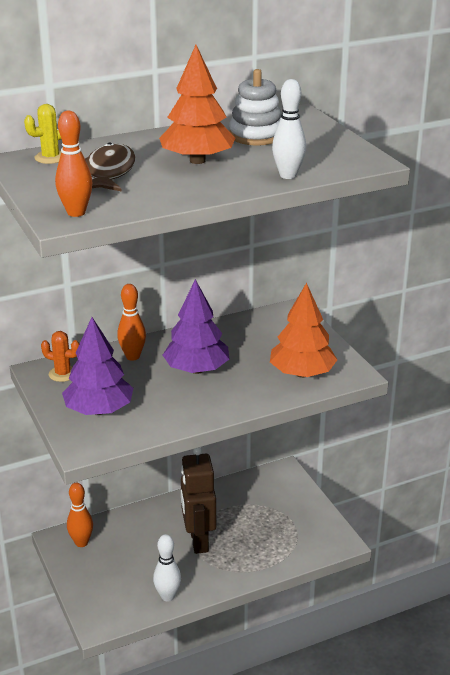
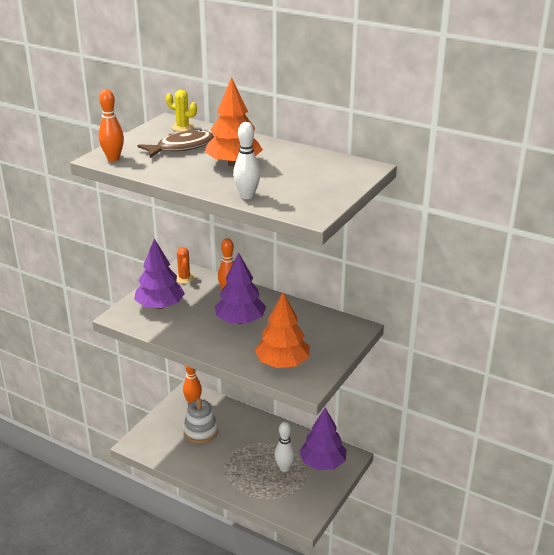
camera: 55 degrees right, 0 degrees up
white bowling pin [153,534,181,602] -> white bowling pin moved to [274,422,295,472]
brown robot [181,447,216,554] -> none
white stacking toy [229,69,282,145] -> white stacking toy moved to [183,398,218,443]
none -> purple tree [299,408,347,470]

